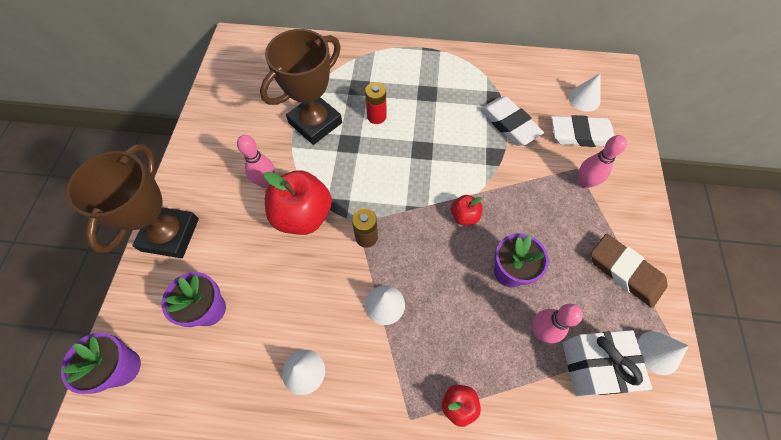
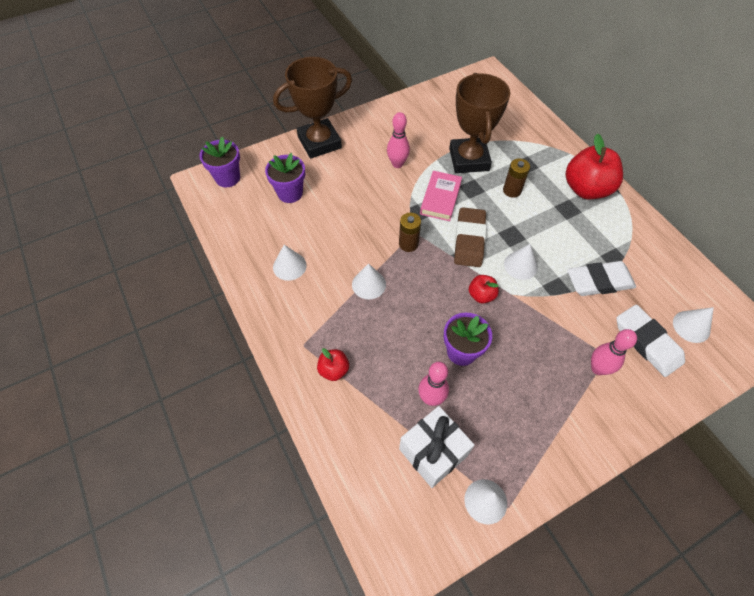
camera: 55 degrees right, 5 degrees down
brown trophy [260,29,342,145] -> brown trophy turned 75 degrees clockwise [449,73,510,173]
red apple [264,170,332,235] -> red apple moved to [566,134,623,199]
red battery [365,83,387,124] -> brown battery [503,158,530,198]
white eraser [480,96,544,146] -> white eraser turned 60 degrees clockwise [567,261,636,296]
brown eraser [591,234,668,308] -> brown eraser moved to [454,207,486,267]
none -> pink book [420,171,462,221]
none -> white cone [504,244,538,280]

